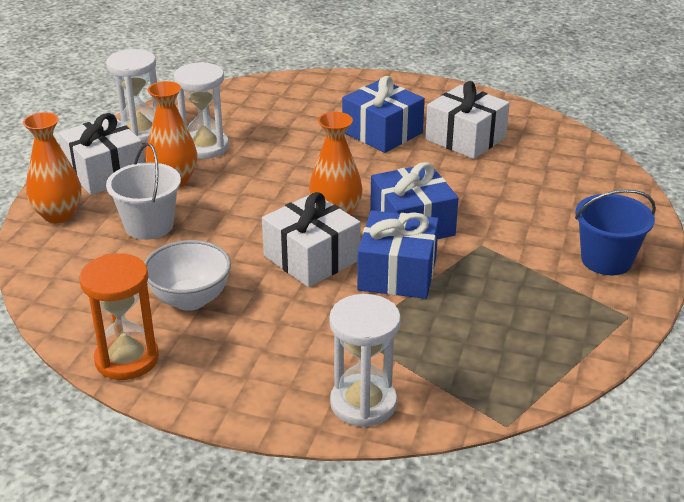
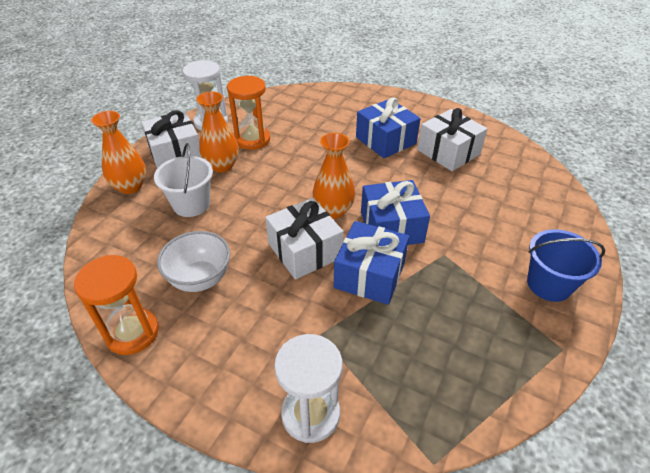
camera: 10 degrees right, 10 degrees up
white hourglass [174,62,229,159] -> orange hourglass [227,76,270,150]

